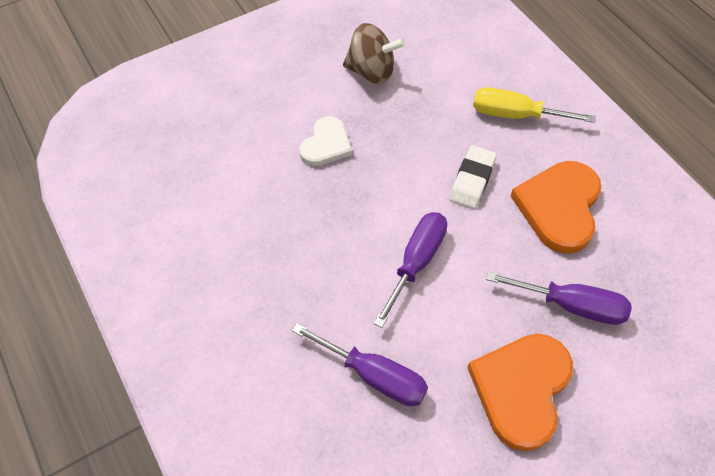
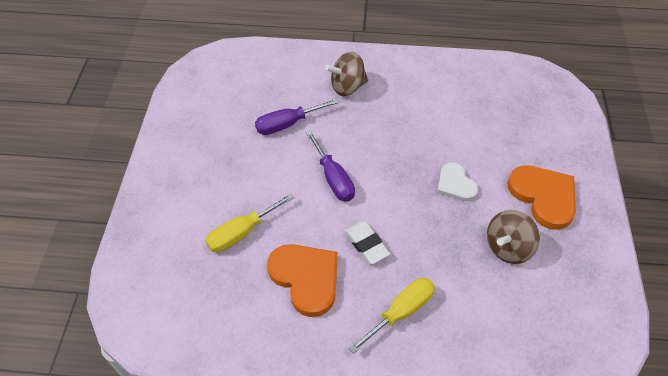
camera: 125 degrees right, 5 degrees down
orange heart [467,334,573,451] -> orange heart moved to [507,165,576,230]
purple screwdriver [486,272,632,325] -> yellow screwdriver [205,193,294,252]
none -> brown spinning top [325,52,368,96]

